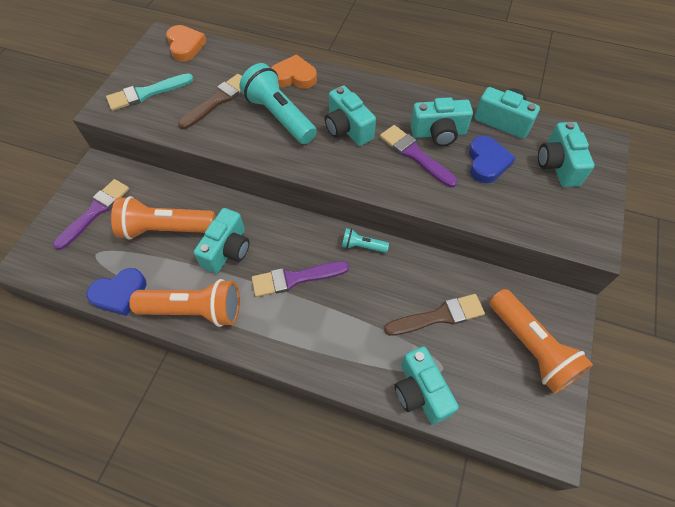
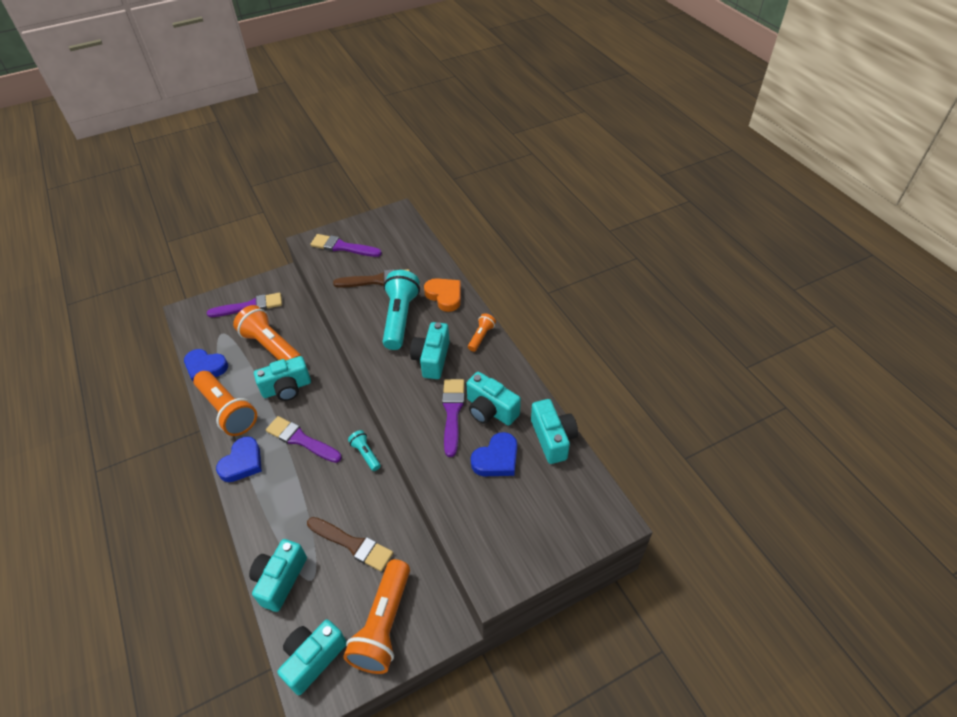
camera: 45 degrees right, 10 degrees down
turquoise brush [106,74,194,111] -> purple brush [310,234,382,257]
orange heart [166,25,207,62] -> none
turquoise camera [538,122,595,187] -> turquoise camera moved to [277,620,347,695]
none -> blue heart [216,437,262,482]
none -> orange flashlight [468,313,496,352]

